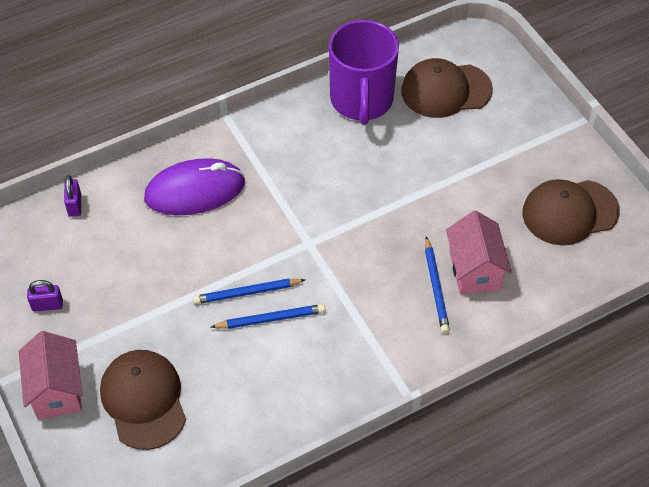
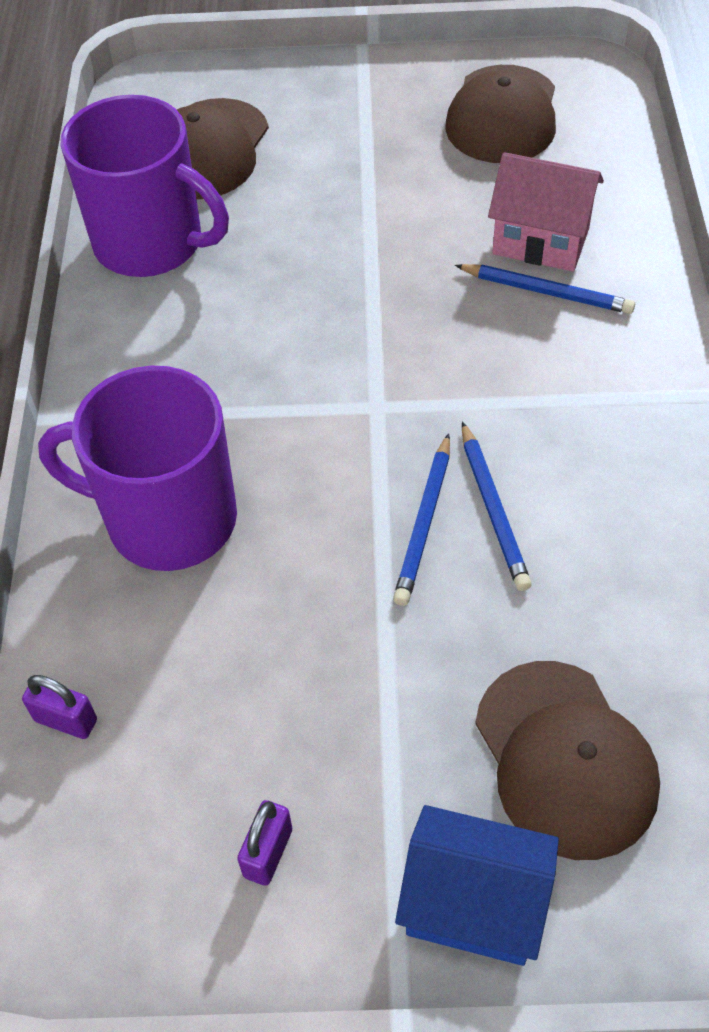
camera: 60 degrees left, 0 degrees up
pink house [19,331,83,419] -> blue house [395,805,559,966]
brown cap [100,350,186,450] -> brown cap turned 120 degrees counterclockwise [475,661,660,860]
purple mouse [144,158,245,215] -> purple mug [38,366,237,571]
blue pencil [211,304,325,329] -> blue pencil turned 150 degrees clockwise [462,421,532,591]

